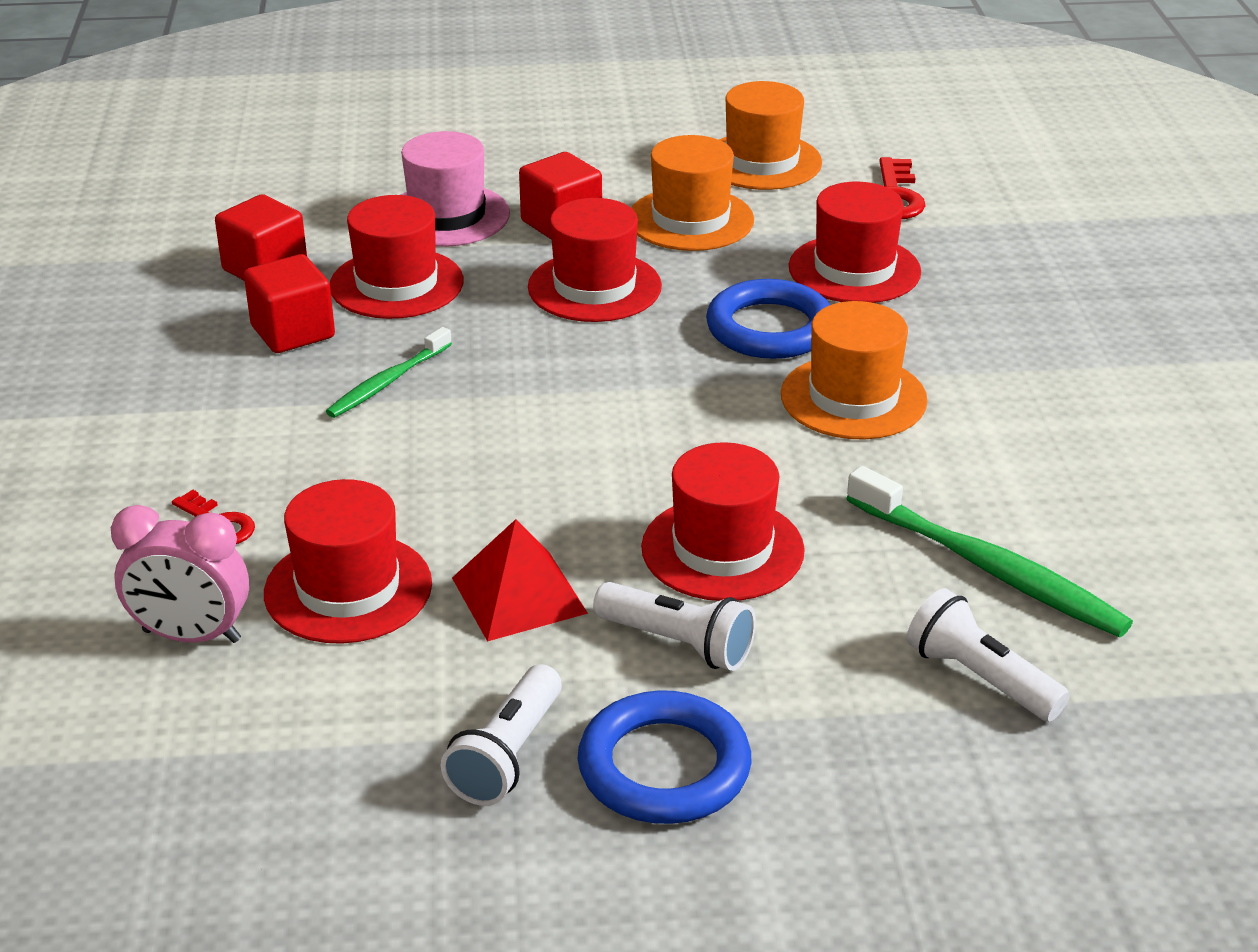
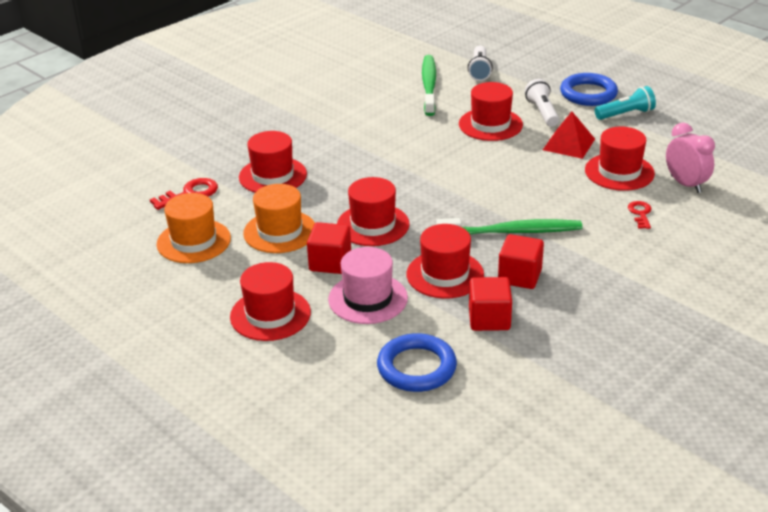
camera: 130 degrees left, 0 degrees up
green toothbrush [326,327,452,418] -> green toothbrush [436,218,582,235], size x1.68
white flashlight [441,664,562,806] -> turquoise flashlight [595,86,656,120]
blue ring [706,279,830,359] -> blue ring moved to [377,333,457,392]
orange hat [781,301,928,440] -> none
none -> red hat [230,262,311,341]

